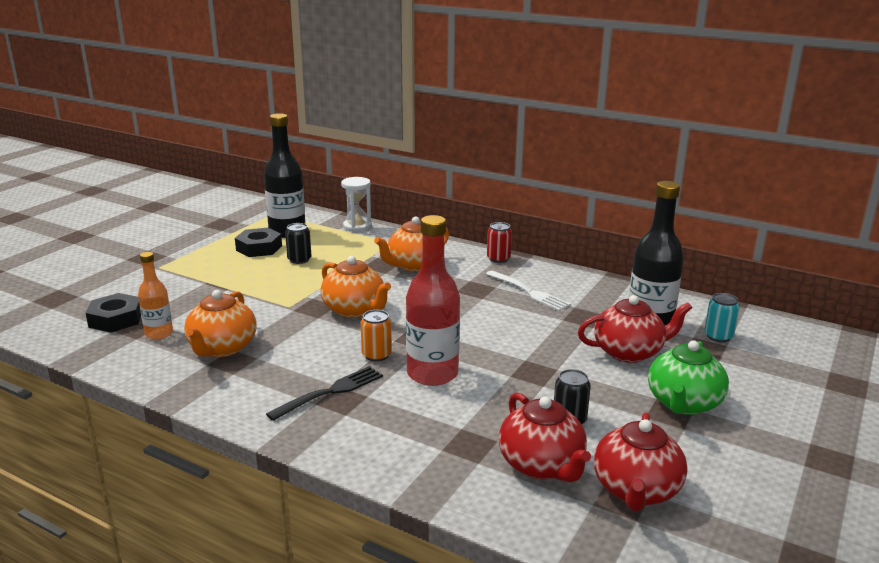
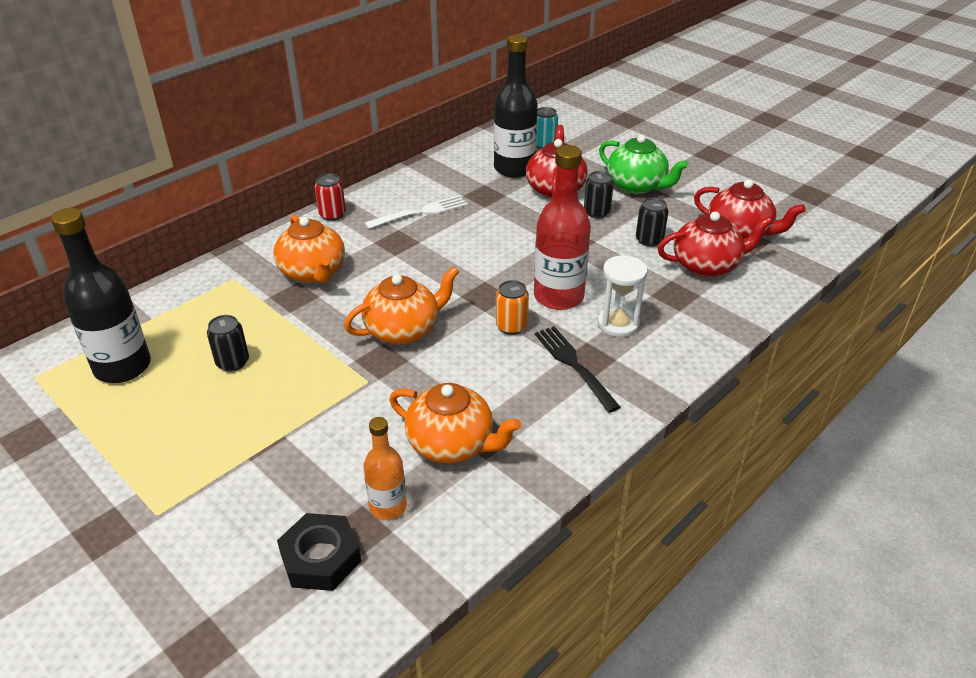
camera: 75 degrees left, 15 degrees up
black nut [235,228,282,257] -> none
white hourglass [341,177,372,232] -> white hourglass moved to [598,255,648,337]
none -> black can [584,171,614,218]

